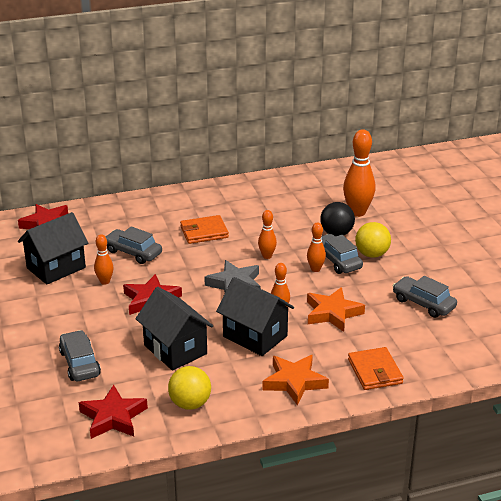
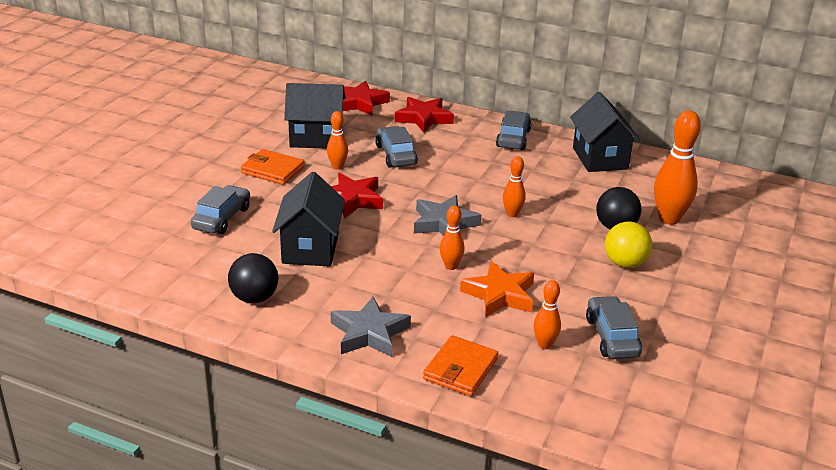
camera: 40 degrees right, 0 degrees up
red star [79,385,148,439] -> red star moved to [395,97,454,133]
yellow ball [168,366,211,410] -> black ball [228,253,279,303]
orange wallet [180,215,229,244] -> orange wallet moved to [241,149,305,185]
black house [216,277,294,356] -> black house moved to [570,92,640,172]
orange star [263,355,329,405] -> grey star [331,297,411,357]
orange bowling pin [307,222,326,272] -> orange bowling pin moved to [534,280,561,349]
grey car [321,234,363,274] -> grey car moved to [496,111,532,150]

